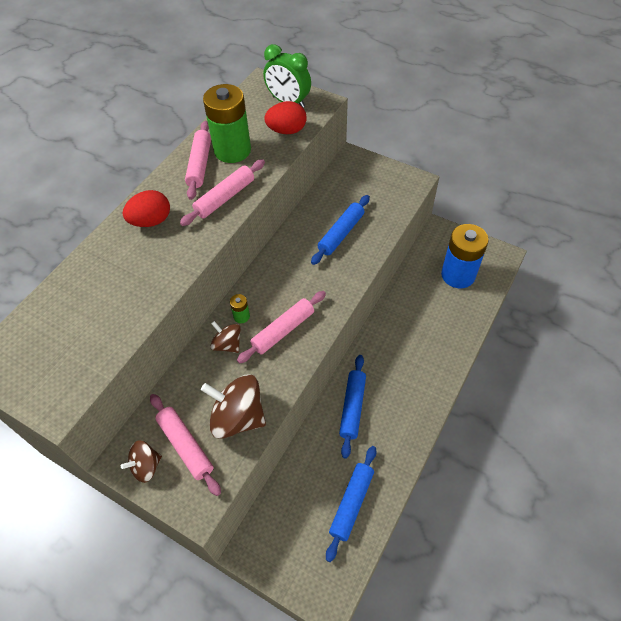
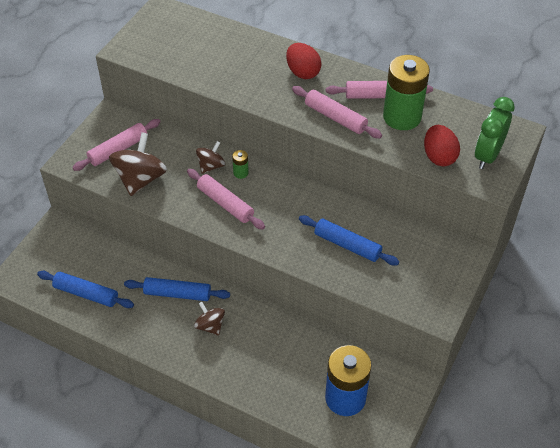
camera: 85 degrees right, 5 degrees down
brown spinning top [121,440,162,483] -> brown spinning top moved to [194,302,225,335]

